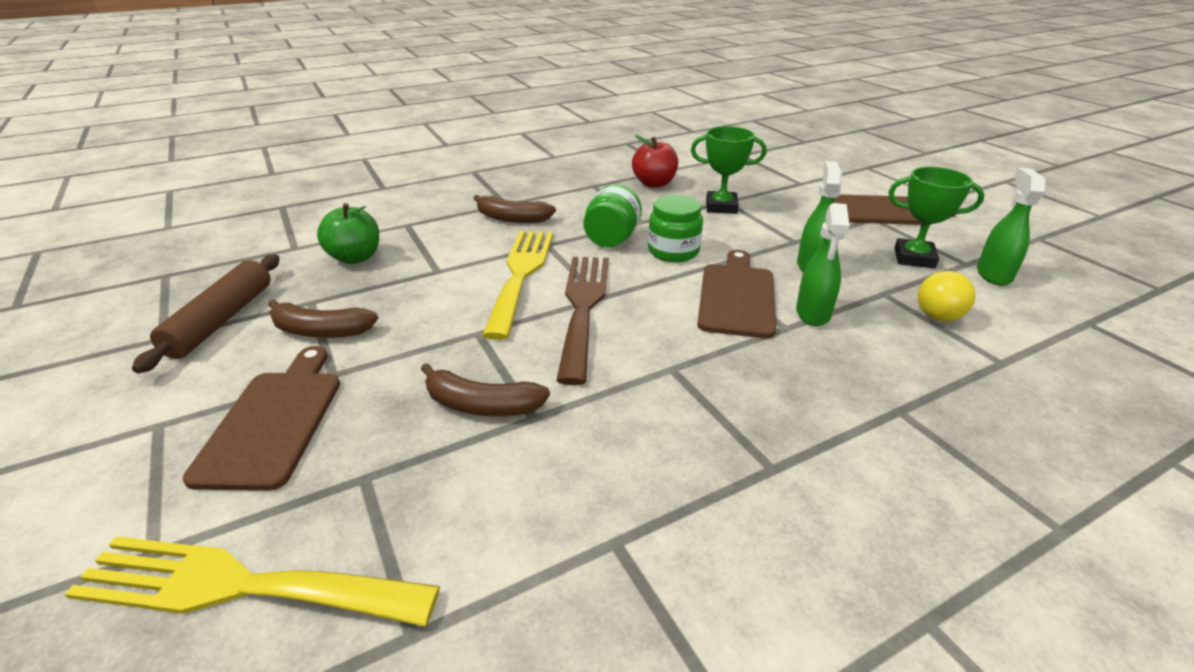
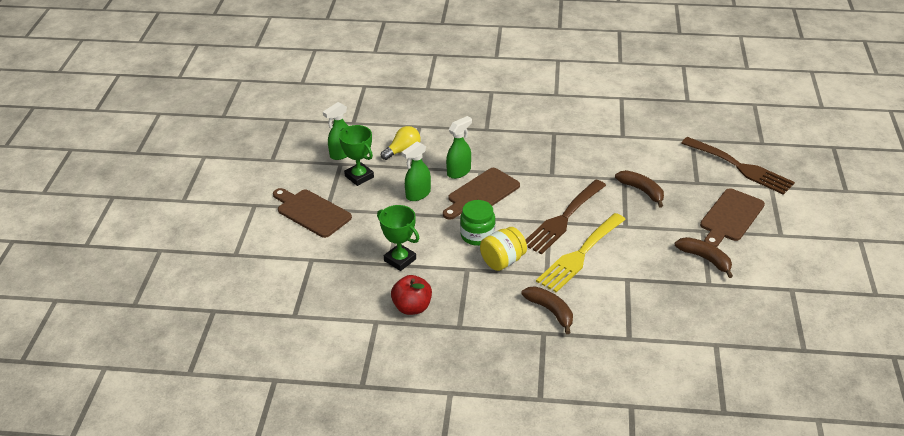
camera: 145 degrees left, 5 degrees up
yellow fork [65,536,440,627] -> brown fork [681,137,795,195]
brown rolling pin [132,254,280,373] -> none
green apple [317,203,379,264] -> none
green jar [584,184,642,248] -> yellow jar [480,227,527,271]

